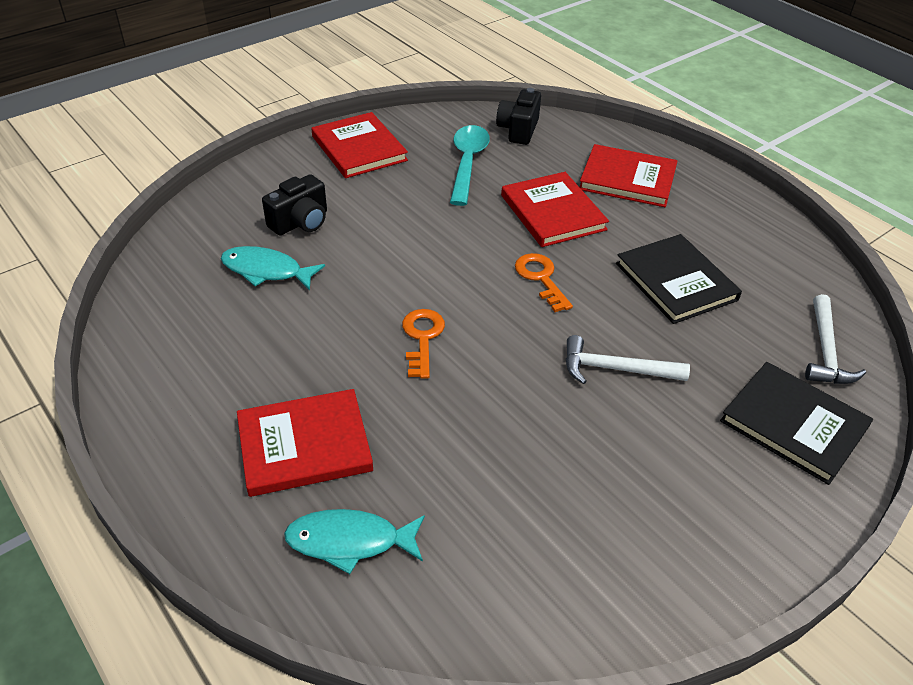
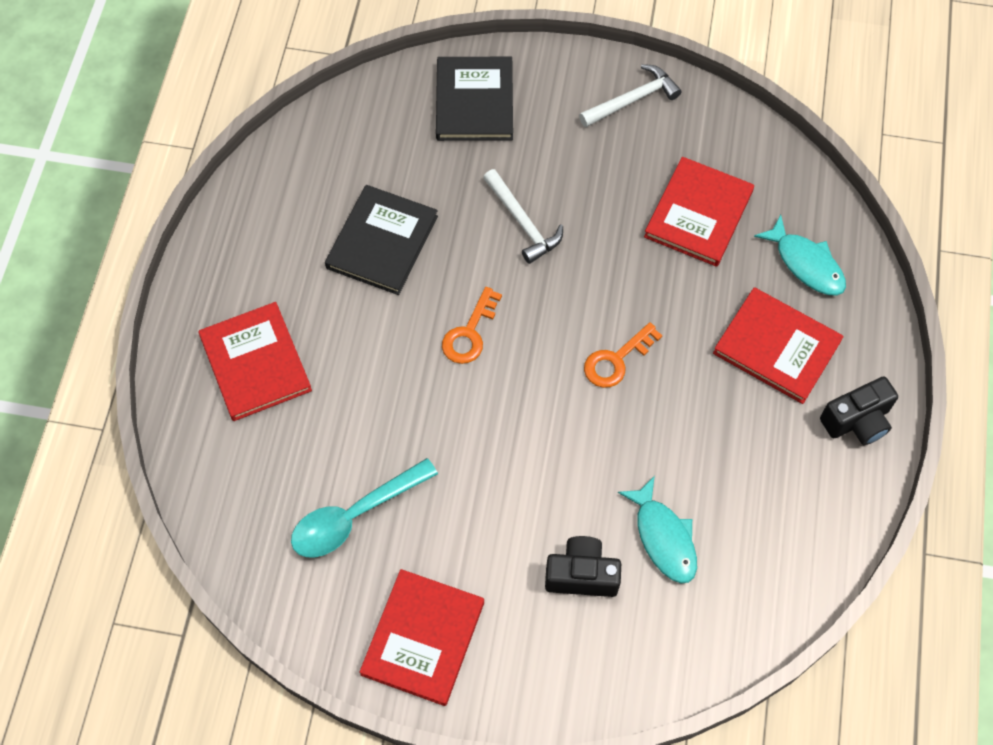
camera: 130 degrees left, 20 degrees up
black camera [496,88,541,145] -> black camera moved to [820,376,898,445]
red book [501,172,609,247] -> red book moved to [644,157,754,267]
white hammer [805,294,866,384] -> white hammer moved to [579,64,682,127]

